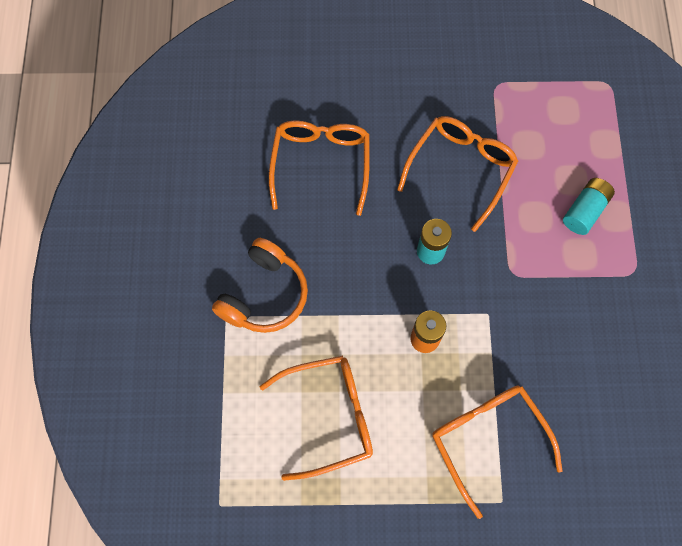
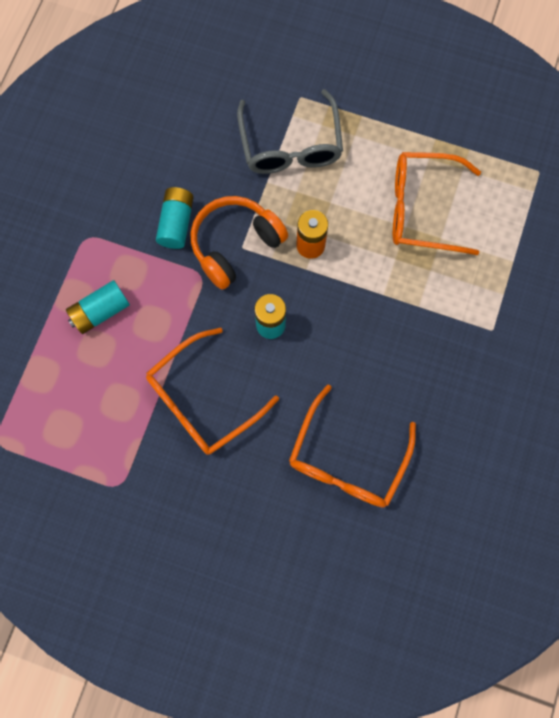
camera: 160 degrees left, 5 degrees up
orange headphones [212,238,308,333] -> orange headphones moved to [191,196,288,290]
orange glasses [432,385,562,519] -> grey glasses [237,89,343,174]
none -> turquoise battery [156,187,194,249]

